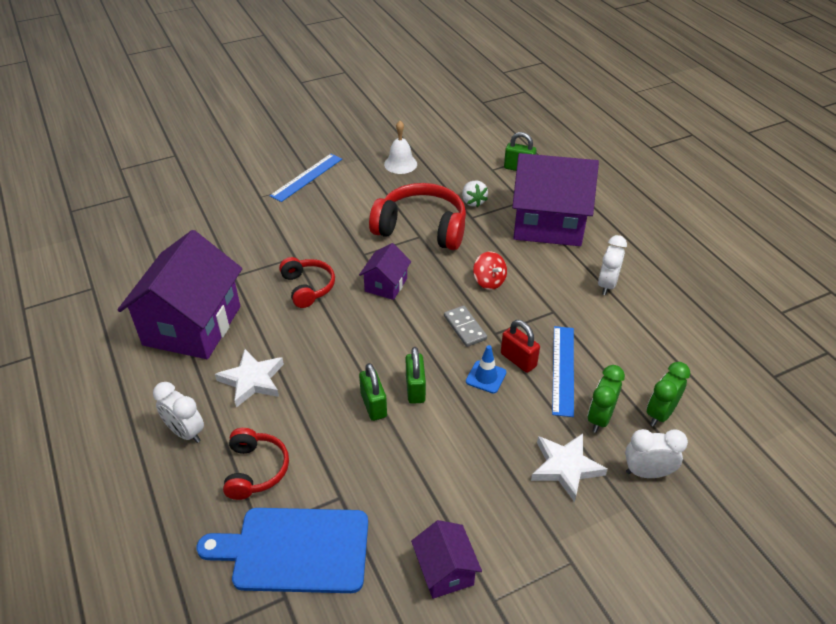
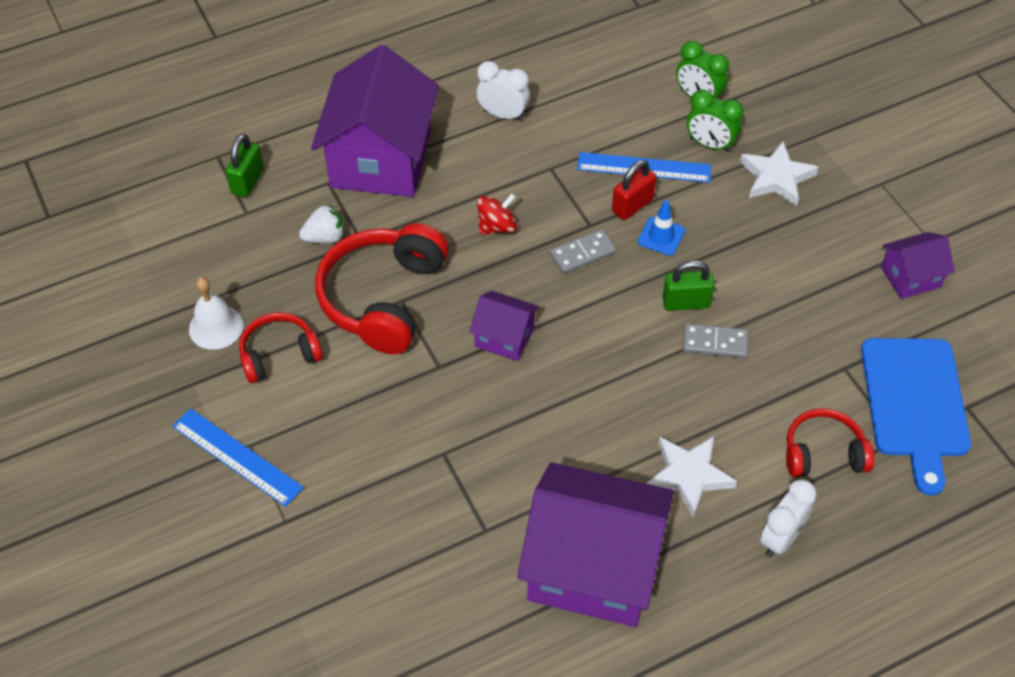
camera: 90 degrees left, 10 degrees up
red headphones [279,257,335,308] -> red headphones moved to [239,313,323,383]
green padlock [359,363,387,421] -> grey domino [683,323,748,358]
white clock [625,429,688,478] -> none

